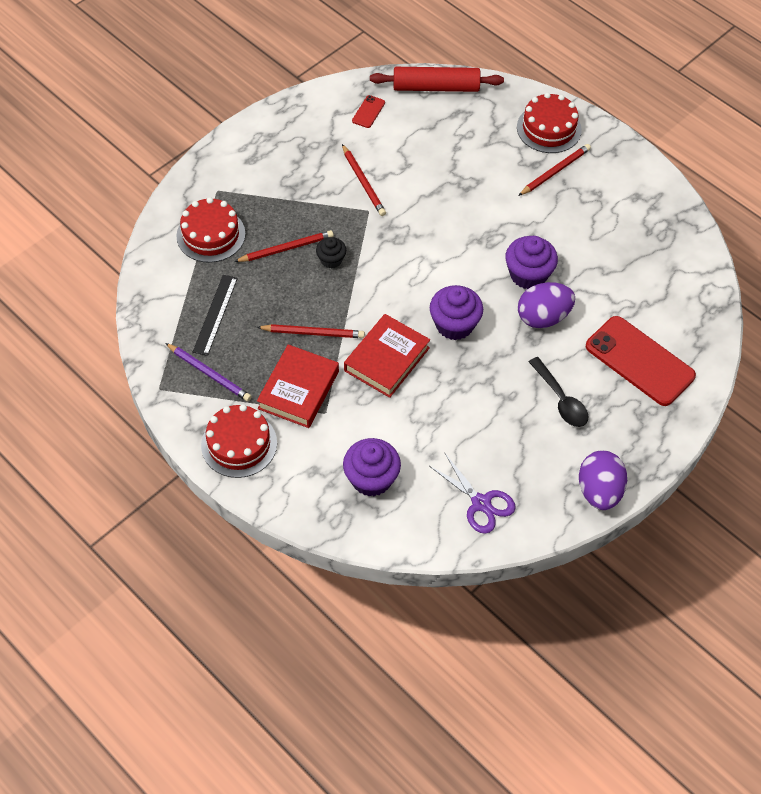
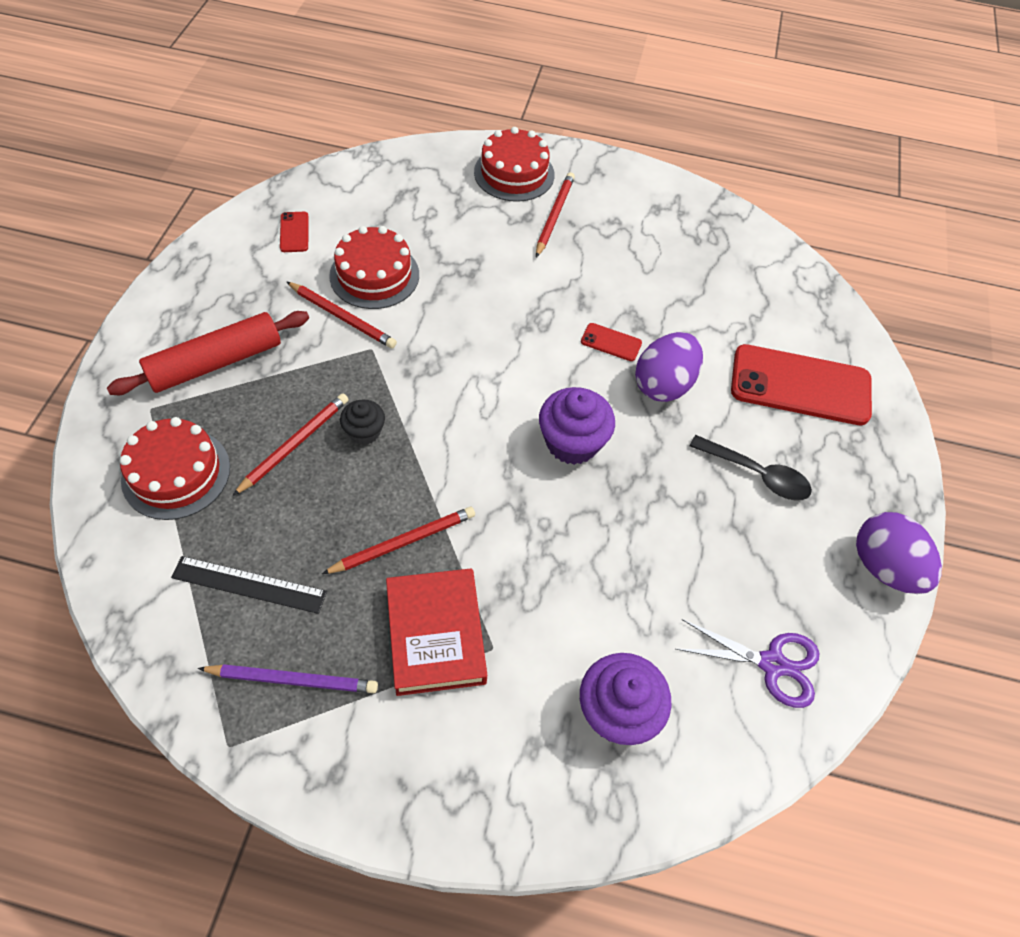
camera: 35 degrees left, 0 degrees up
black ruler [193,275,238,356] -> black ruler turned 60 degrees counterclockwise [171,556,327,614]
red cake [201,404,277,478] -> red cake moved to [329,226,419,309]
red book [344,314,430,398] -> none
red rolling pin [370,67,504,92] -> red rolling pin moved to [107,311,309,395]
purple cupcake [505,236,558,289] -> red phone [581,323,642,361]

